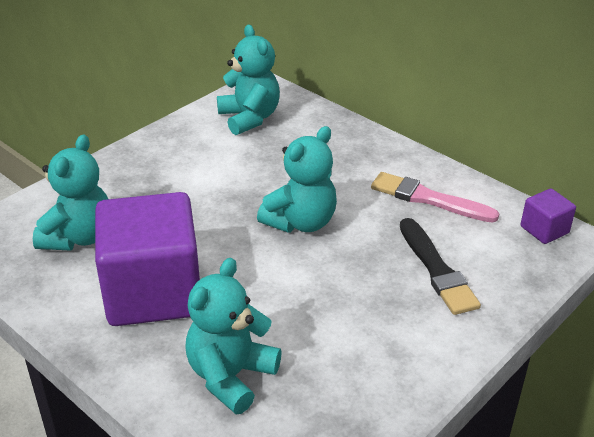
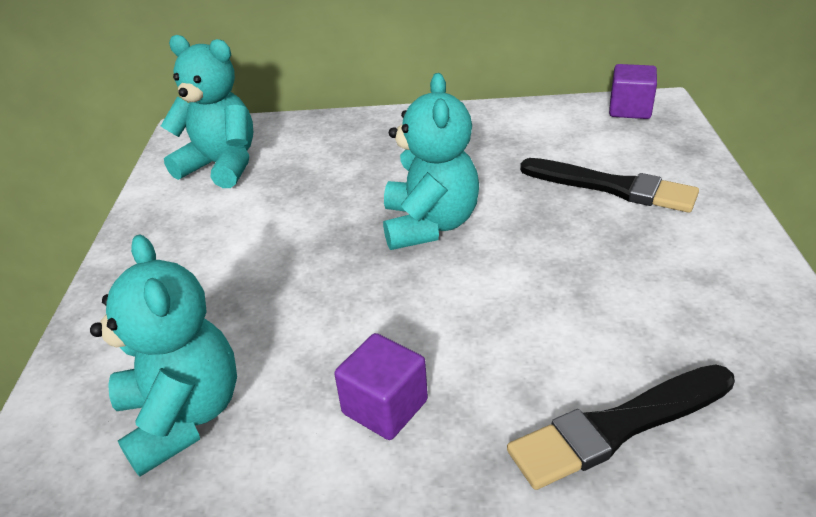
camera: 40 degrees left, 0 degrees up
purple cube [95,192,200,326] -> purple cube [334,333,428,440], size x0.43
turquoise teddy bear [185,258,282,414] -> black brush [507,364,735,490]
pink brush [371,172,499,223] -> none

